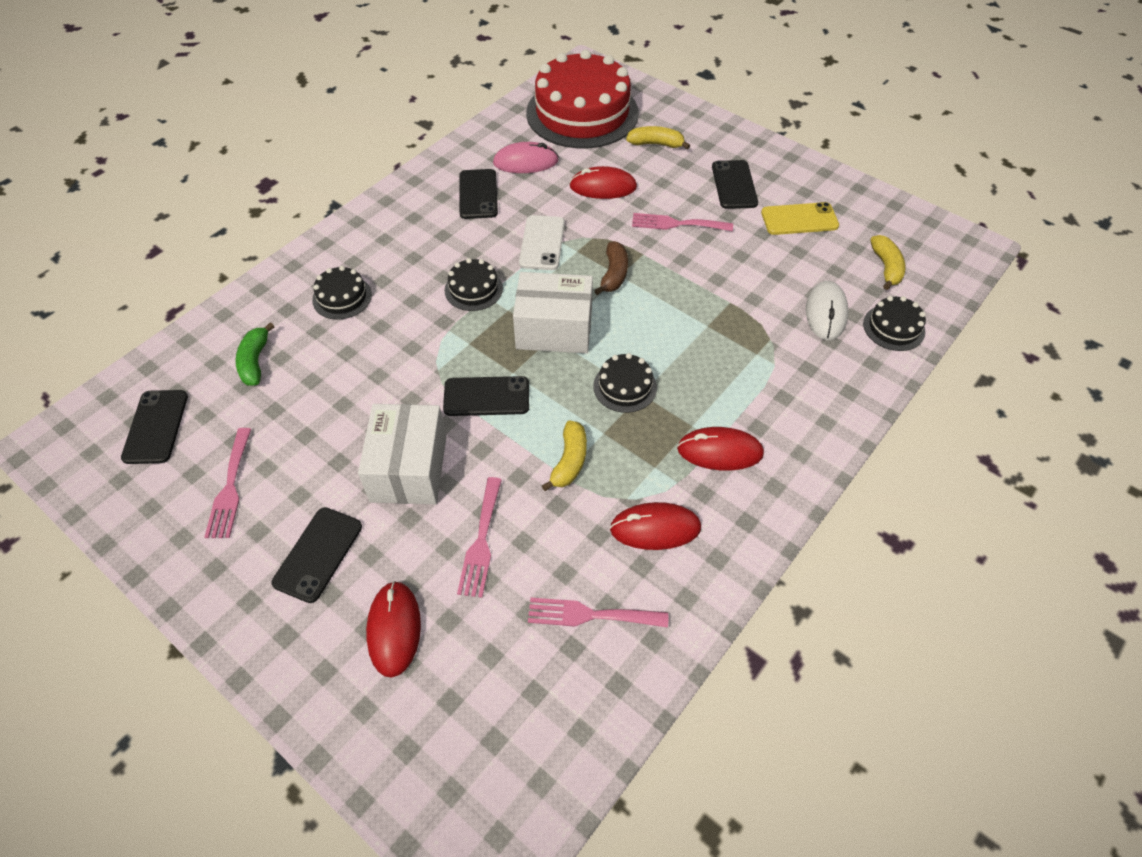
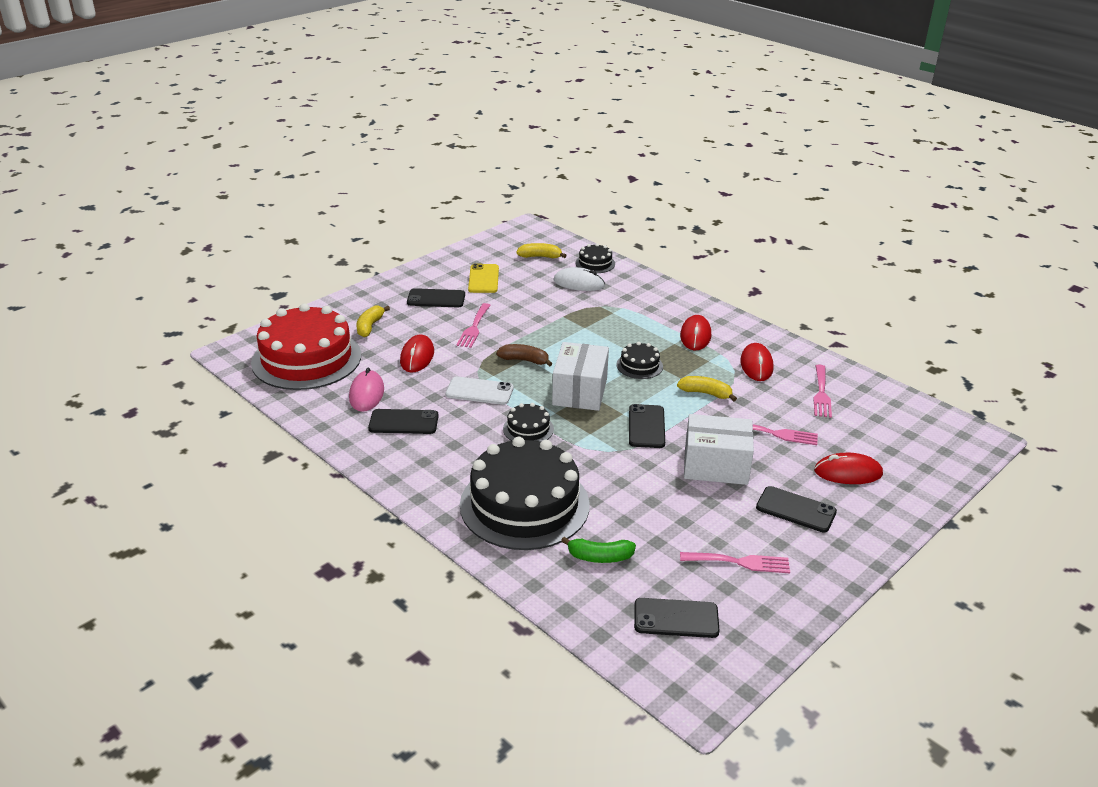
camera: 85 degrees left, 20 degrees down
black cake [312,266,372,320] -> black cake [460,437,590,550], size x2.31

